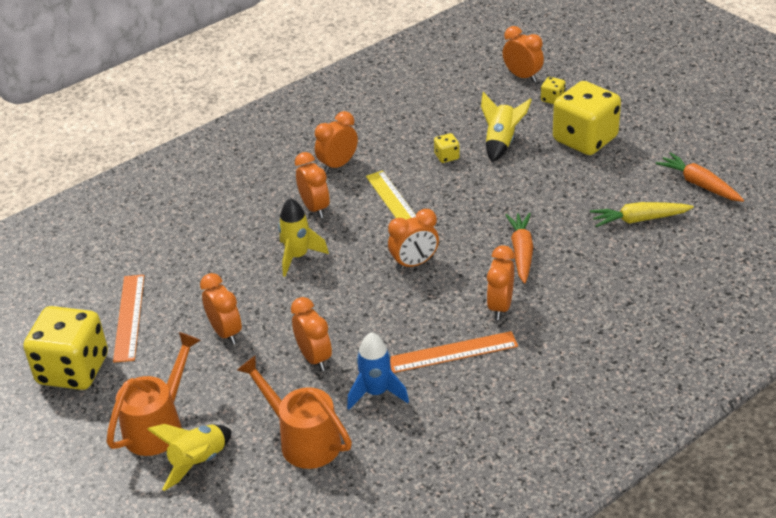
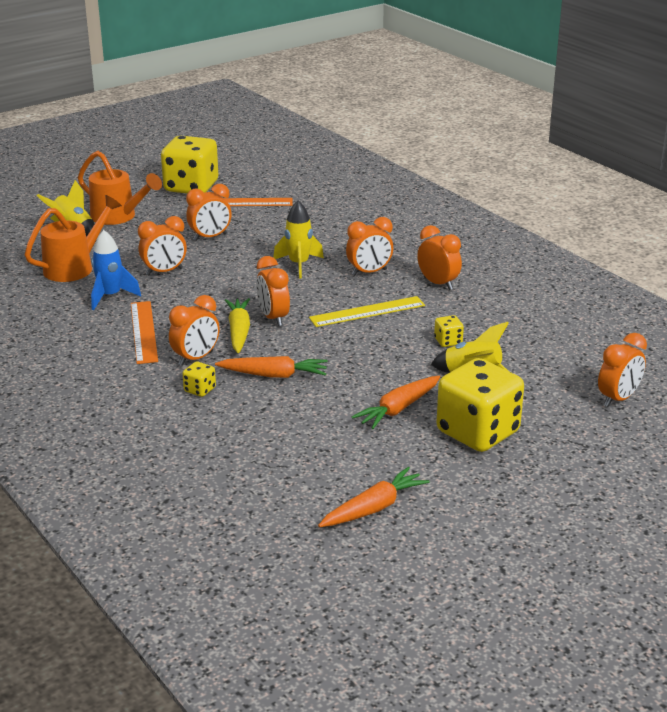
camera: 90 degrees right, 10 degrees down
orange clock [486,245,515,320] -> orange clock turned 120 degrees clockwise [169,295,220,366]
yellow dice [541,77,566,104] -> yellow dice moved to [182,362,216,397]
yellow carrot [590,202,694,227] -> yellow carrot moved to [225,298,250,353]
none -> orange carrot [352,376,440,429]

